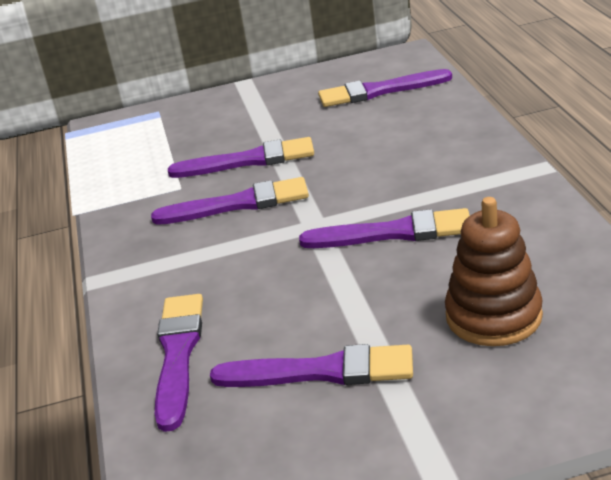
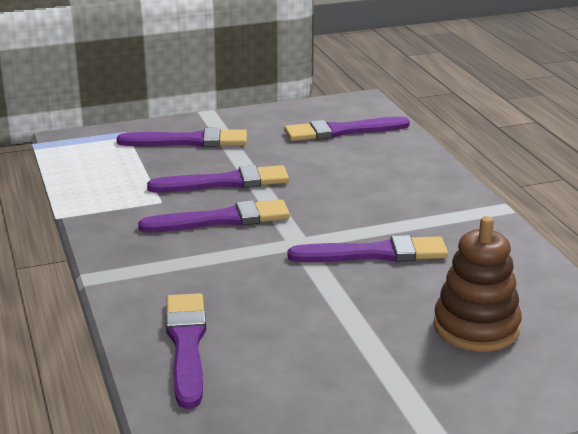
camera: 10 degrees left, 5 degrees down
purple brush [210,344,413,387] -> purple brush moved to [117,128,247,147]

